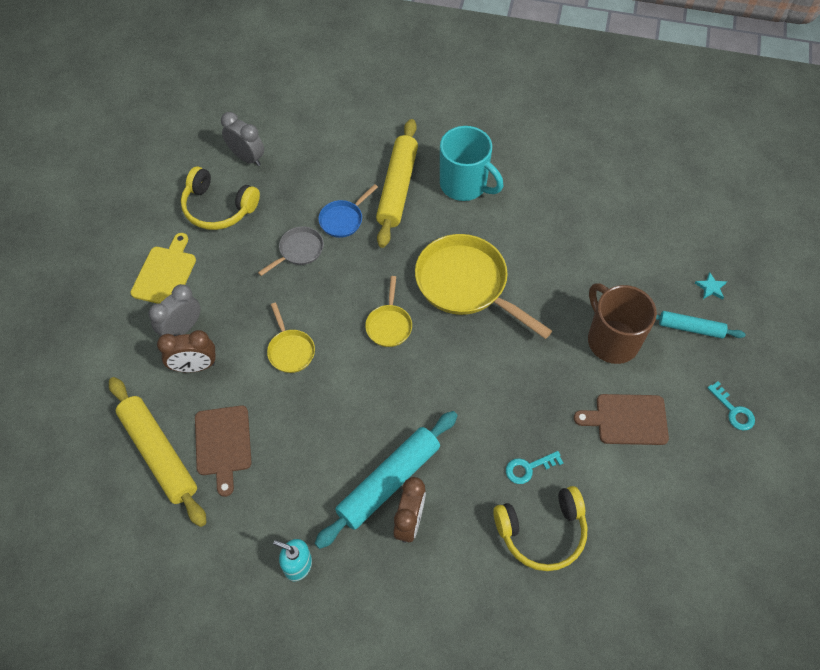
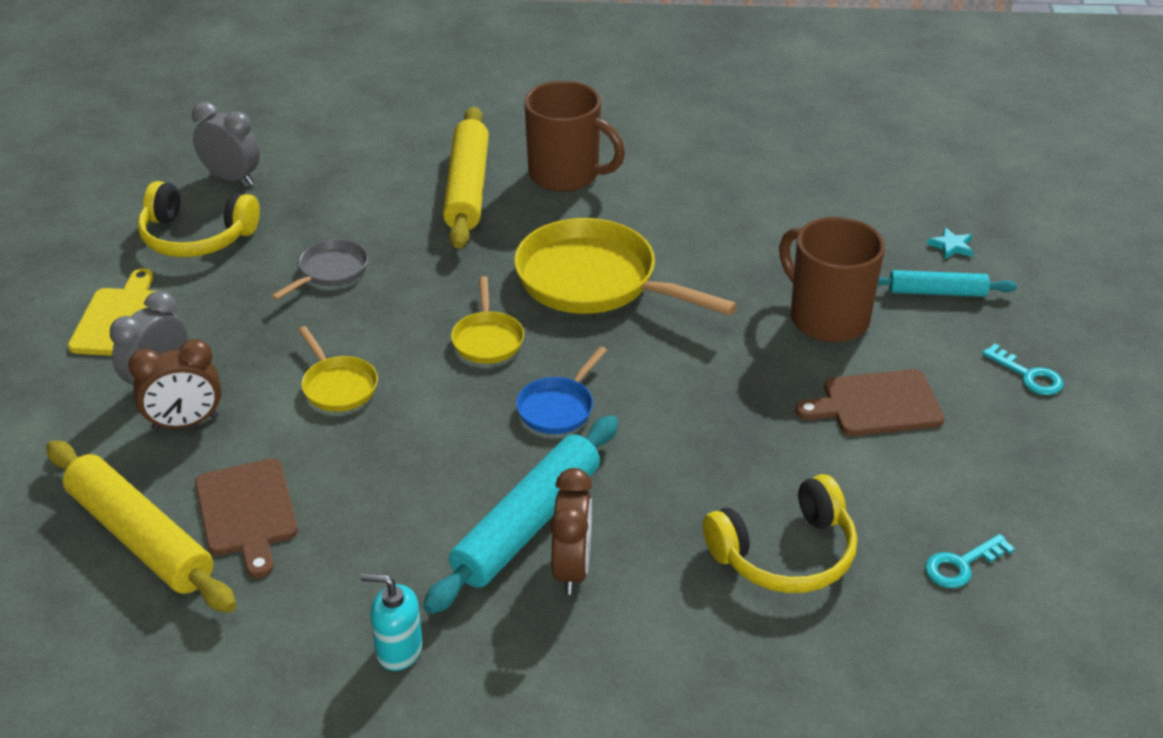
camera: 10 degrees left, 20 degrees down
blue pan [319,184,378,238] -> blue pan moved to [516,346,607,434]
turquoise mug [440,126,503,201] -> brown mug [524,81,625,192]
turquoise key [506,451,563,484] -> turquoise key moved to [925,534,1015,588]

